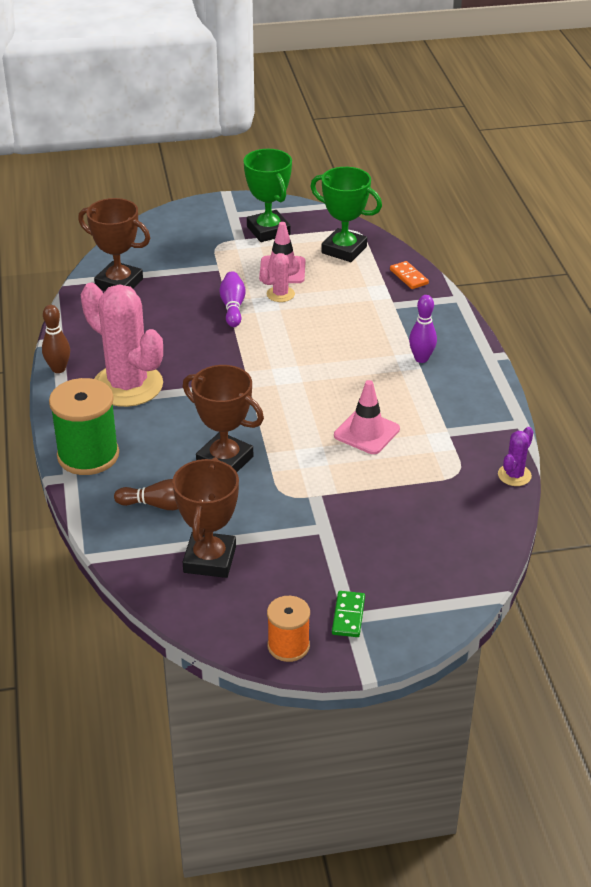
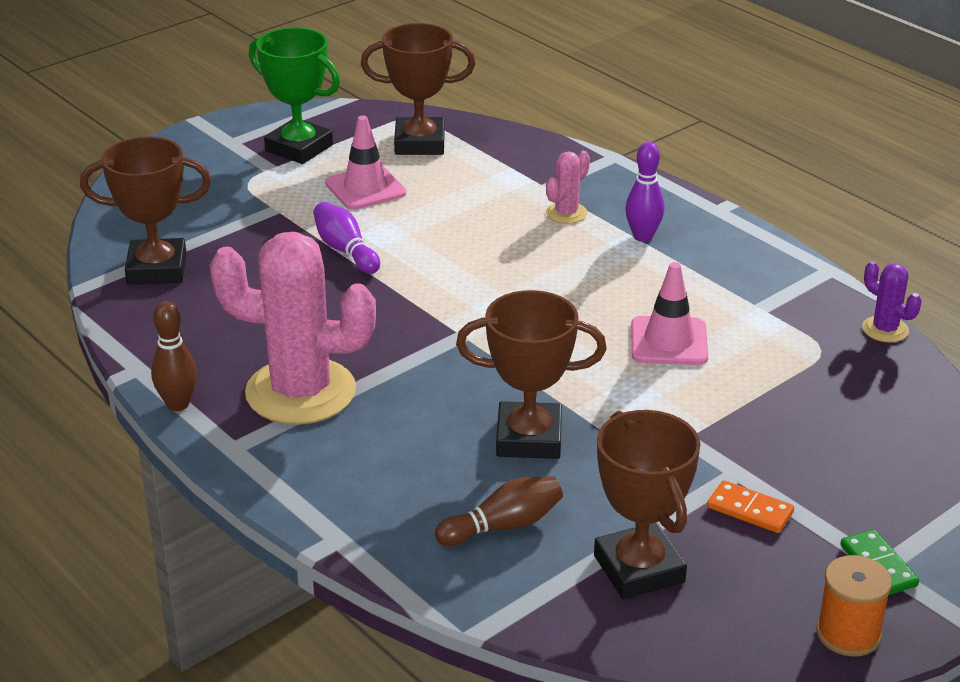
camera: 30 degrees left, 5 degrees down
green spool [49,378,119,475] -> none
pink cactus [260,253,301,302] -> pink cactus moved to [546,151,590,224]
green trophy [310,167,382,262] -> brown trophy [361,23,475,155]
orange domino [390,261,429,289] -> orange domino moved to [707,480,794,533]
purple cactus [498,427,534,486] -> purple cactus turned 45 degrees counterclockwise [862,261,922,342]

